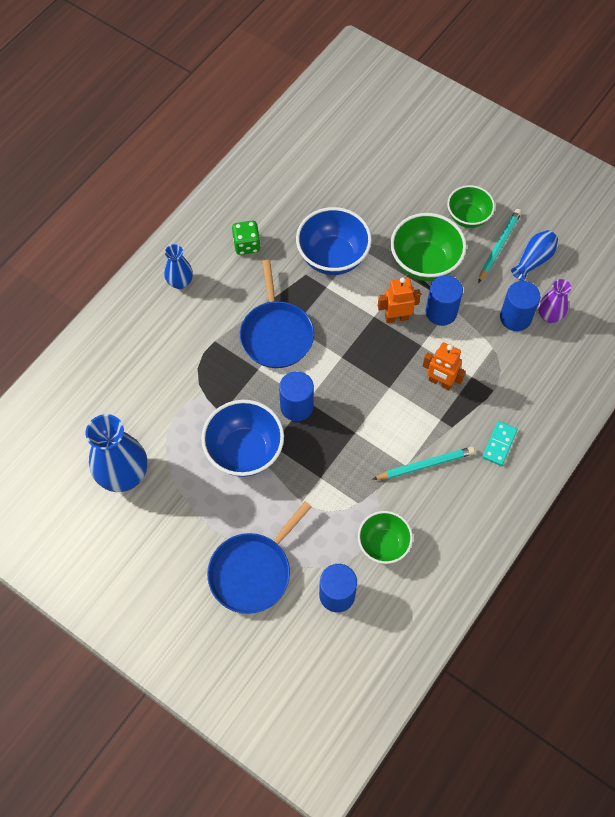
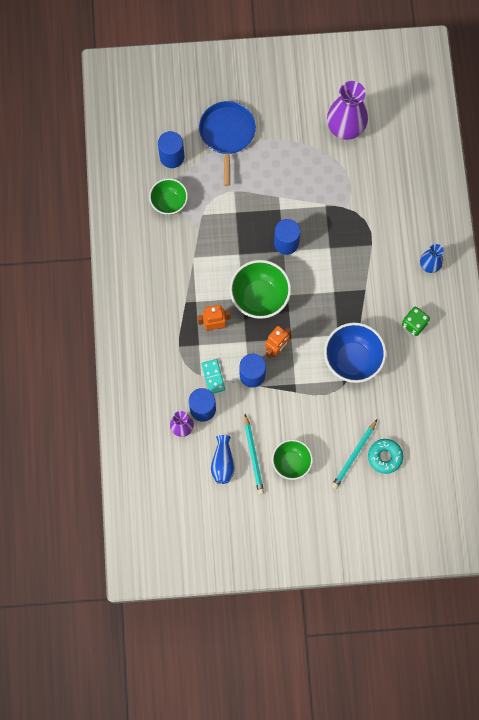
camera: 140 degrees right, 10 degrees up
blue vase [86,414,147,492] -> purple vase [327,81,368,140]
blue bowl [201,400,284,477] -> none
blue pan [240,260,314,368] -> none
turquoise pencil [372,447,475,480] -> turquoise pencil moved to [332,419,377,489]
green bowl [390,213,467,281] -> green bowl moved to [230,260,291,319]
turquoise domino [482,421,518,466] -> turquoise domino moved to [201,359,225,394]
none -> turquoise donut [368,439,403,474]

